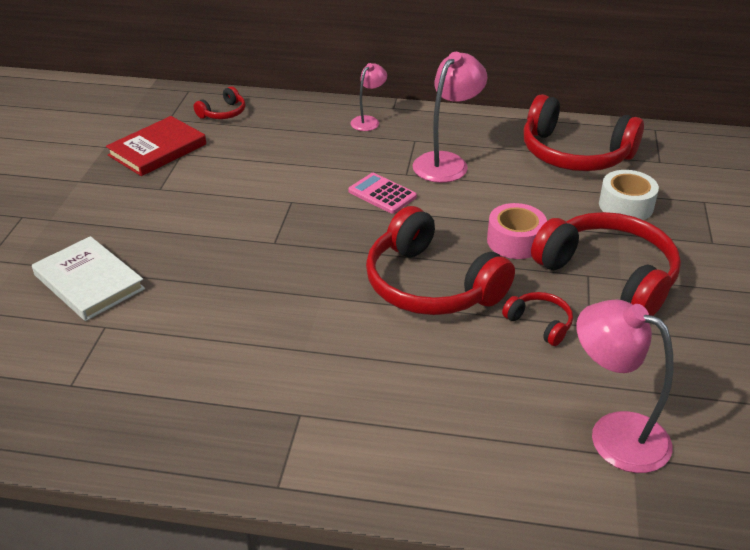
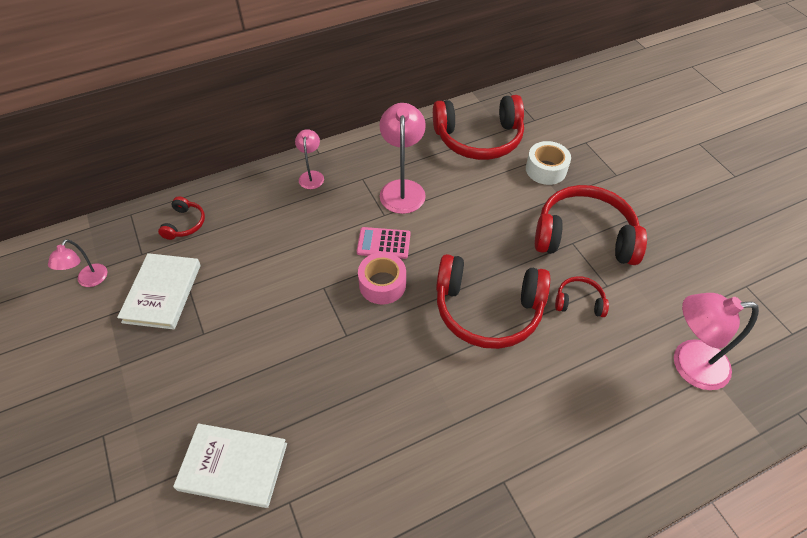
camera: 35 degrees left, 15 degrees up
red book [106,116,206,176] -> white book [117,253,201,330]
pink tape [487,203,547,259] -> pink tape moved to [358,252,406,304]
none -> pink lamp [48,239,107,287]

